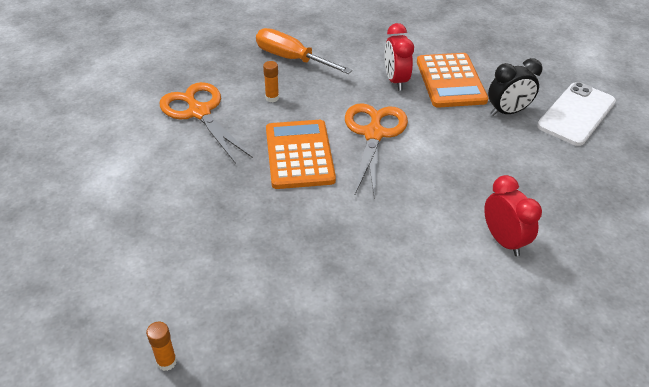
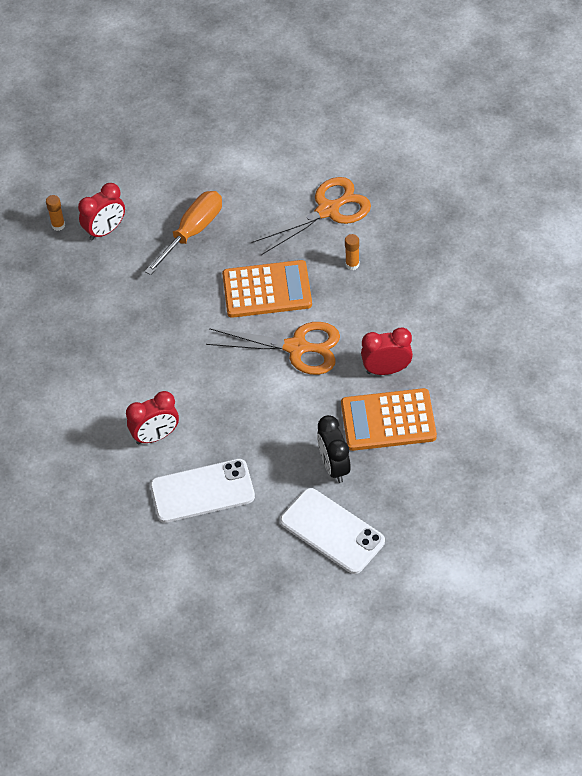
camera: 95 degrees right, 10 degrees up
orange screwdriver [256,28,352,74] -> orange screwdriver moved to [145,191,222,275]
none -> red clock [78,183,125,241]
none -> white phone [150,459,255,523]

